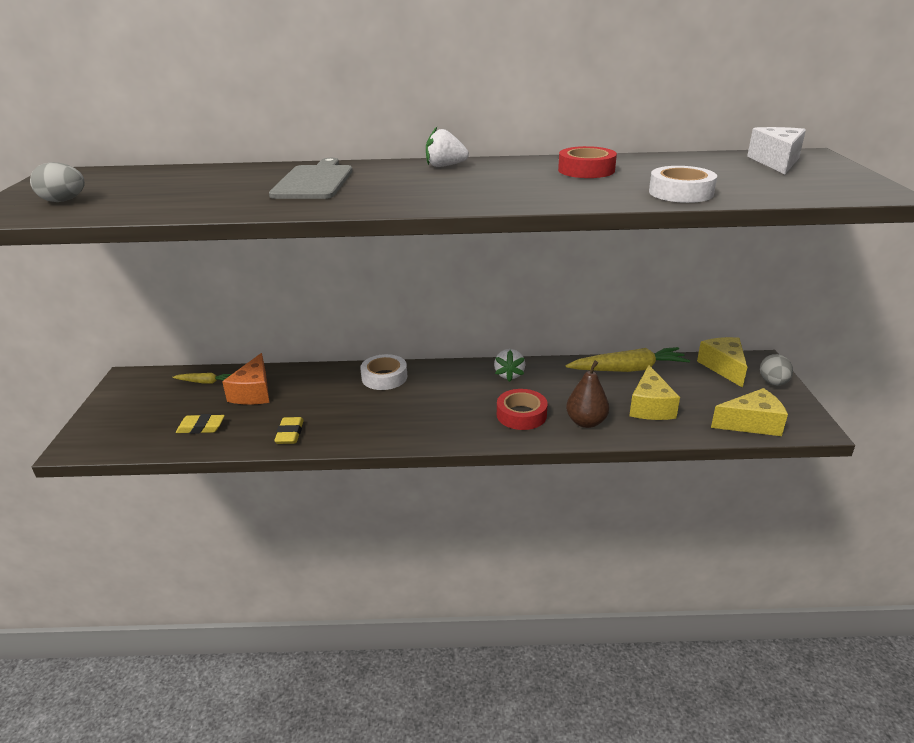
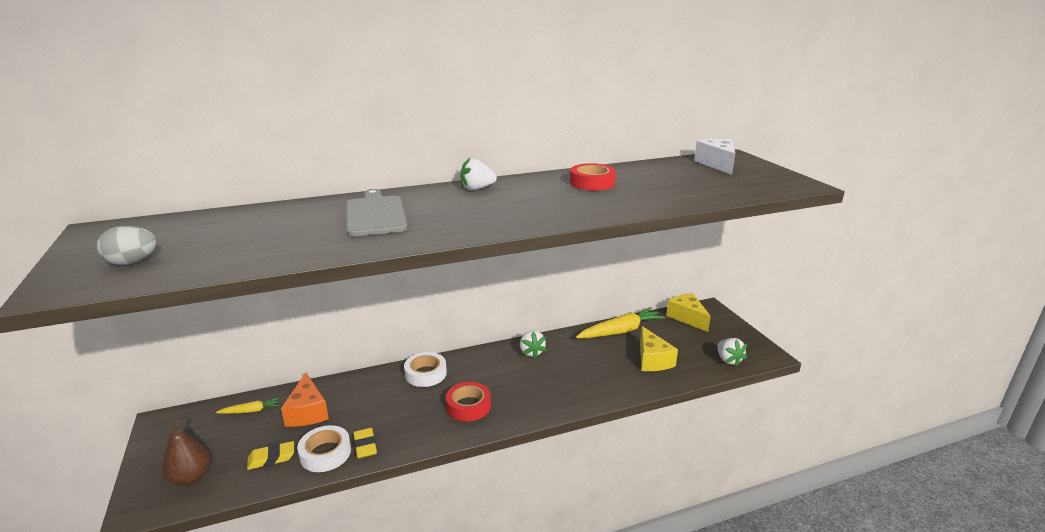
camera: 20 degrees left, 5 degrees down
red tape [497,389,548,430] -> red tape moved to [446,382,491,421]
brown pear [566,361,609,428] -> brown pear moved to [162,420,211,486]
white tape [649,166,717,203] -> white tape moved to [297,425,351,472]
yellow cheese [711,388,788,436] -> white strawberry [717,338,747,367]
grey egg [760,354,793,386] -> none

